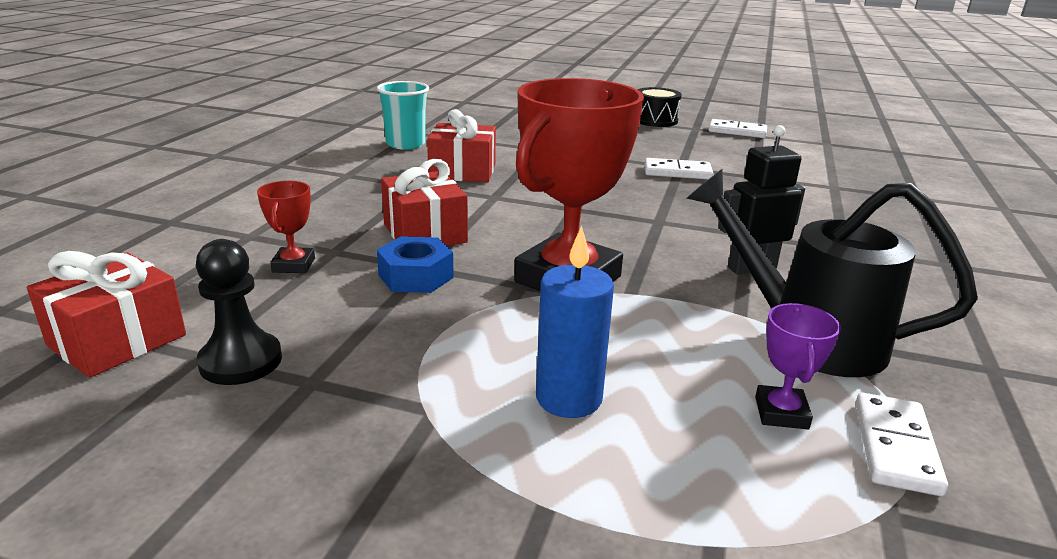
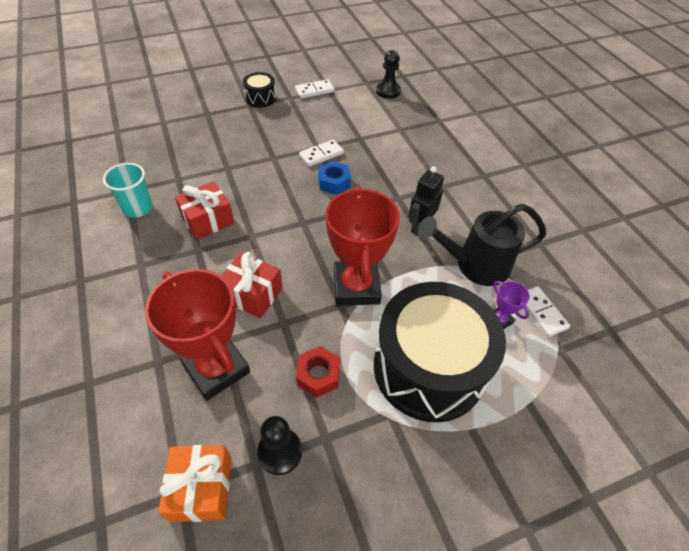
camera: 40 degrees left, 25 degrees up
red gift [27,251,186,378] -> orange gift [158,445,231,522]
red trophy [257,181,315,273] -> red trophy [145,269,250,401], size x2.28
blue nut [377,236,454,293] -> blue nut moved to [318,161,351,195]
blue candle [536,226,614,418] -> black drum [374,282,506,422]
none -> red nut [296,346,340,398]
none -> black pawn [376,50,401,99]

